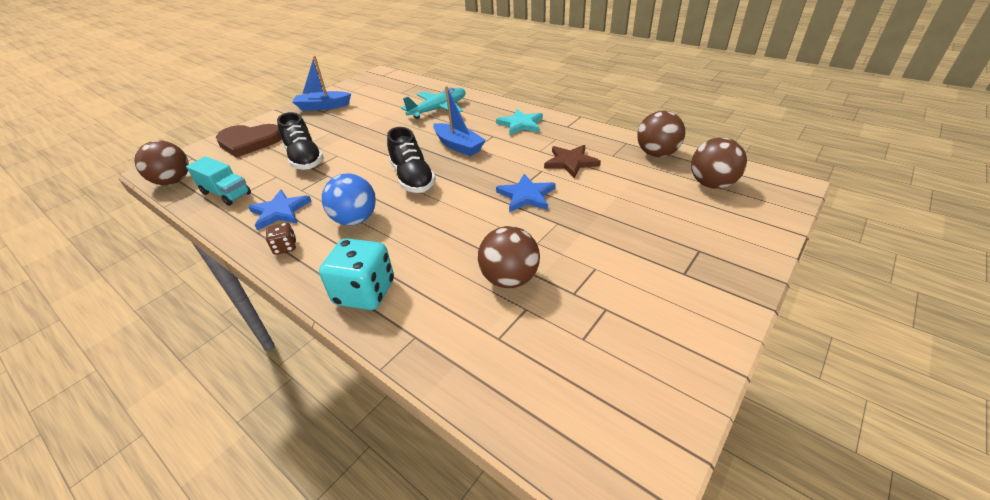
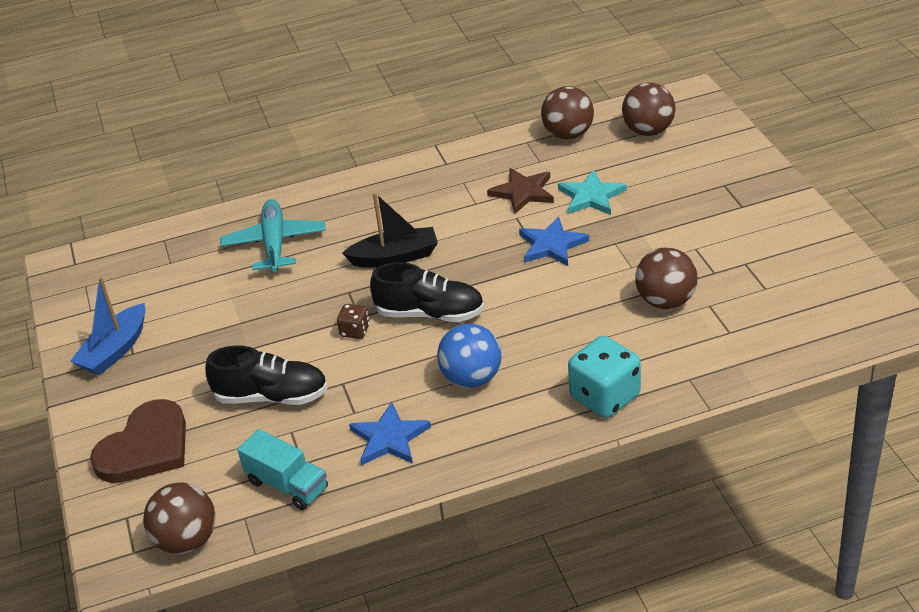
camera: 55 degrees left, 0 degrees up
turquoise truck [186,156,251,206] -> turquoise truck turned 60 degrees clockwise [237,429,328,510]
brown dice [266,222,296,255] -> brown dice moved to [337,304,370,339]
blue boat [433,86,486,156] -> black boat [342,192,438,268]
turquoise star [496,109,543,136] -> turquoise star moved to [558,169,626,215]

